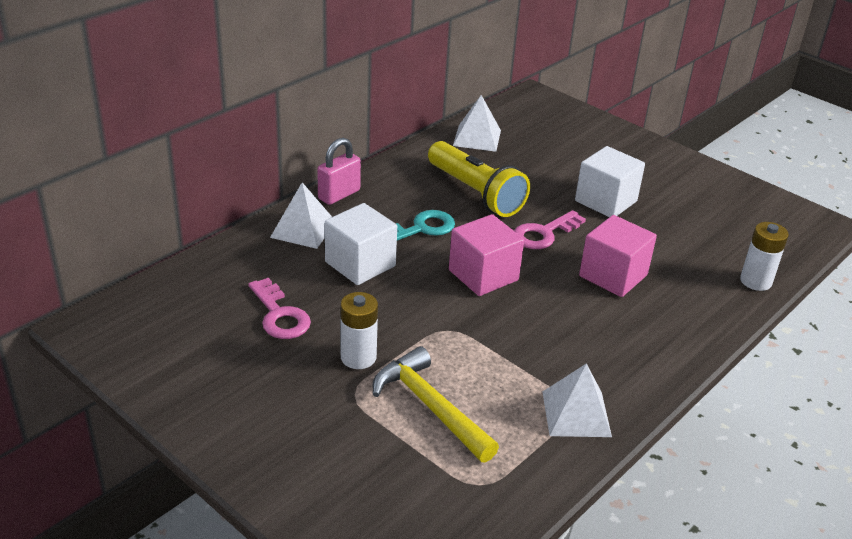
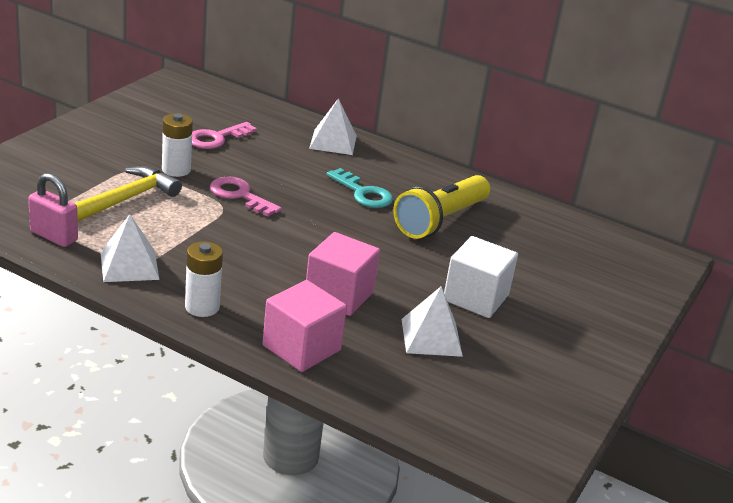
camera: 75 degrees right, 5 degrees down
pink padlock [317,138,361,205] -> pink padlock moved to [28,173,78,247]
white cube [325,203,397,285] -> none
pink cube [449,214,524,296] -> pink cube moved to [262,280,347,372]
white pyramid [453,95,501,152] -> white pyramid moved to [402,286,463,357]
pink key [514,210,586,249] -> pink key moved to [210,176,282,217]
white battery [740,222,789,291] -> white battery moved to [185,241,223,317]

